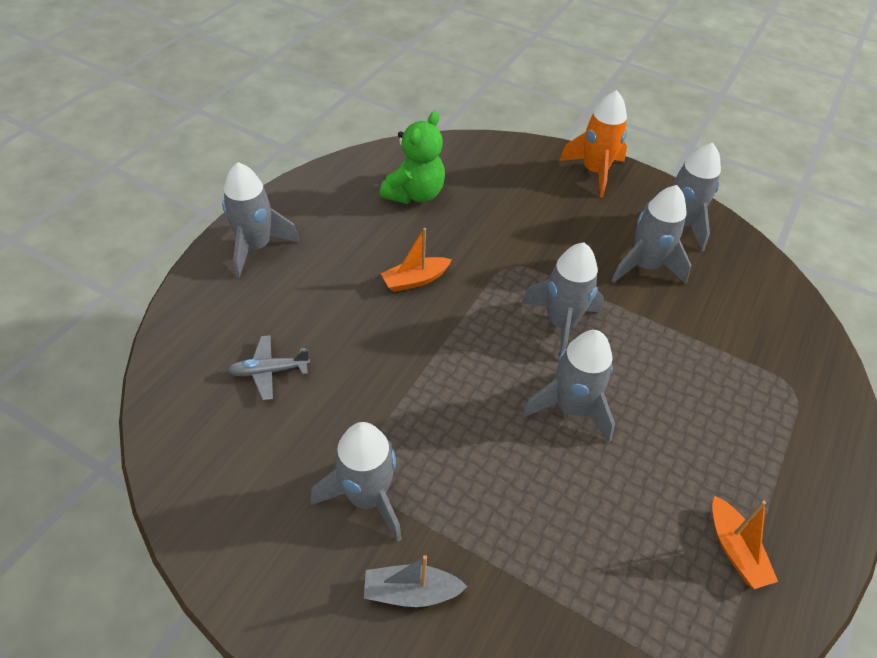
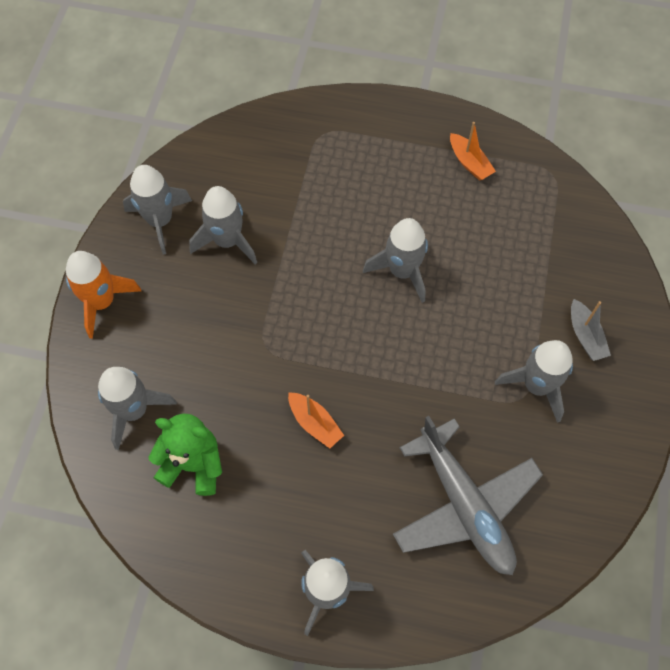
camera: 105 degrees left, 15 degrees up
grey plane [227,335,310,400] -> grey plane [393,416,543,575], size x2.29
grey rocket [522,243,604,356] -> grey rocket moved to [98,367,177,450]
orange boat [712,496,778,589] -> orange boat turned 90 degrees clockwise [450,122,496,180]

